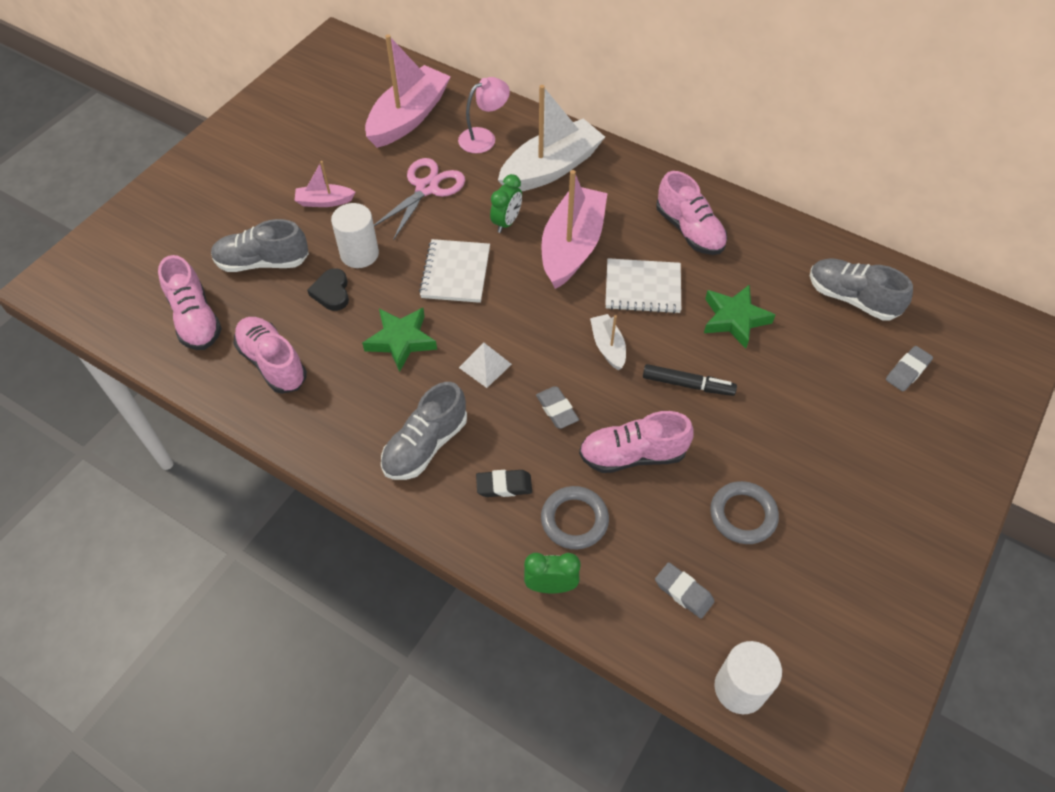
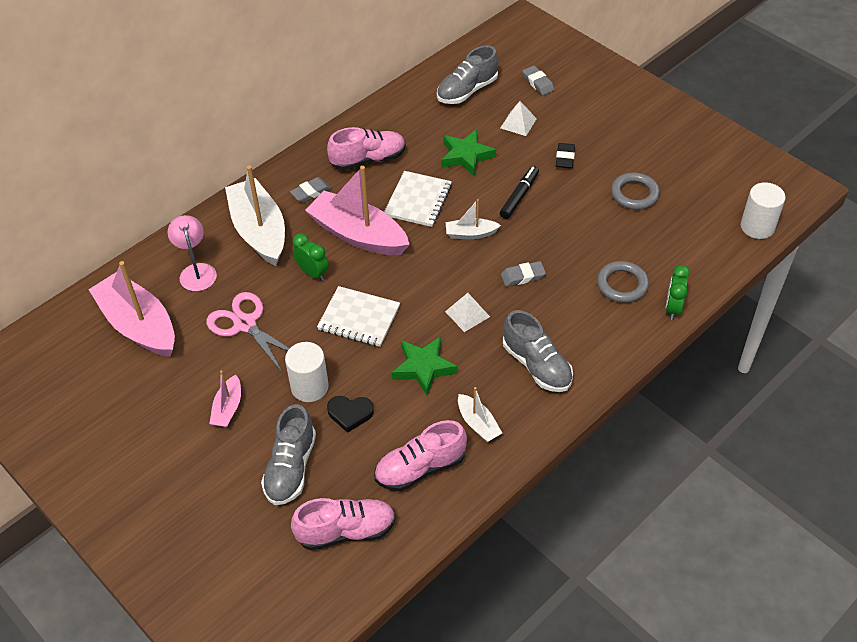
camera: 75 degrees left, 5 degrees down
black eraser [476,470,532,497] -> black eraser moved to [556,143,575,168]
pink shoe [579,411,694,473] -> none
grey eraser [655,562,715,619] -> grey eraser moved to [290,177,332,203]
none -> white boat [458,387,502,442]
none -> white pyramid [500,101,537,136]

